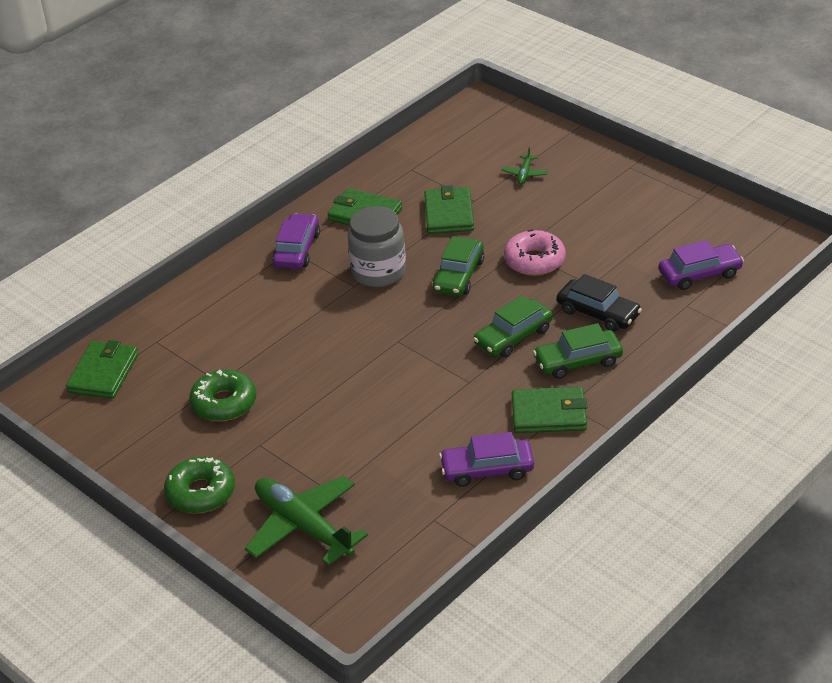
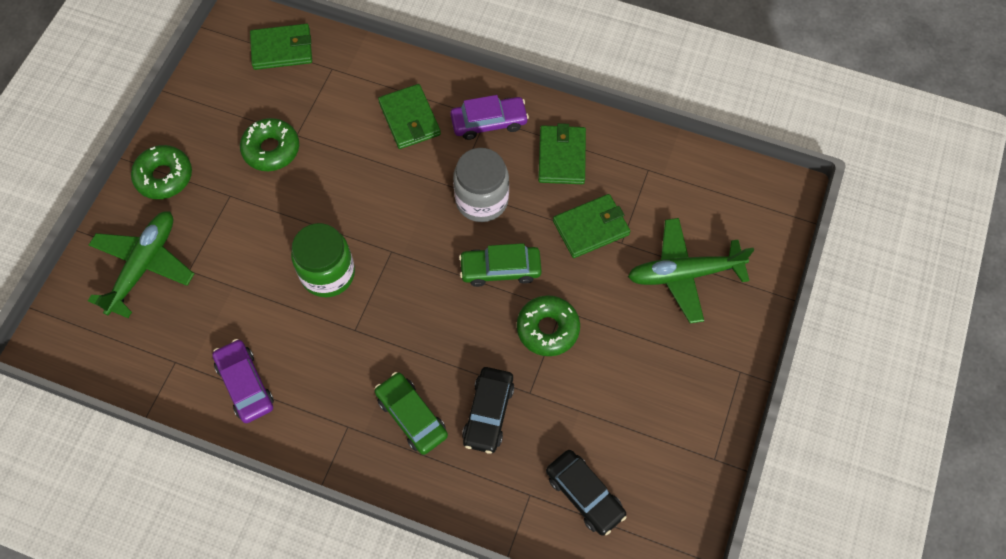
camera: 65 degrees right, 25 degrees up
green car [473,295,553,357] -> none
green plane [502,147,548,184] -> green plane [628,218,754,323], size x2.30
pink donut [504,229,566,276] -> green donut [517,295,580,356]
green wallet [512,387,587,433] -> green wallet moved to [378,84,441,149]
purple car [659,240,744,290] -> black car [546,450,627,536]
none -> green jar [291,223,355,297]

